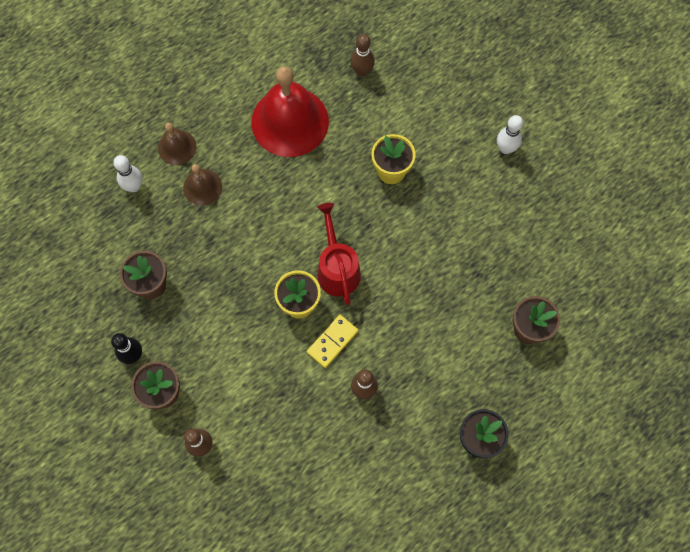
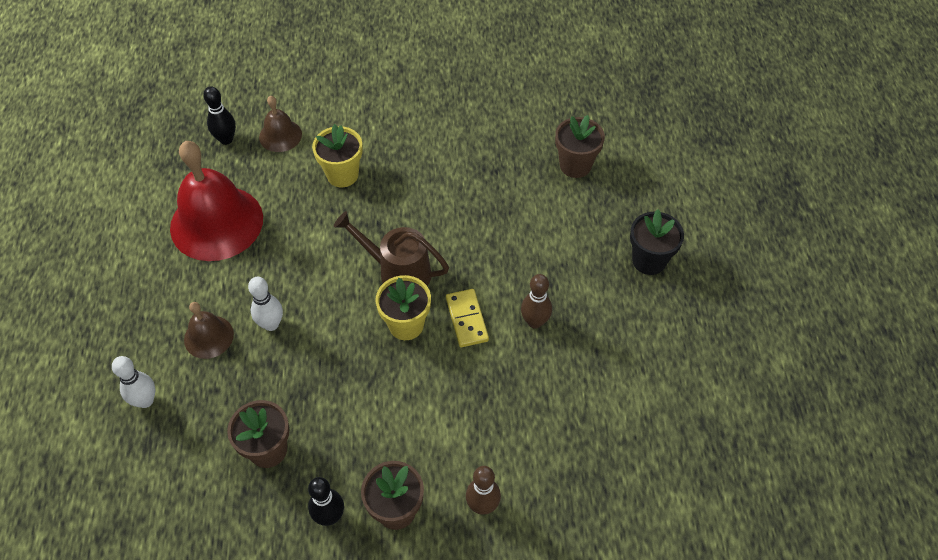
camera: 55 degrees left, 15 degrees down
brown bell [158,123,197,165] -> brown bell moved to [259,95,302,152]
red watering can [317,203,361,305] -> brown watering can [334,211,449,286]
brown bowling pin [351,34,375,77] -> black bowling pin [203,86,236,145]
white bowling pin [497,115,523,154] -> white bowling pin moved to [248,277,283,331]

